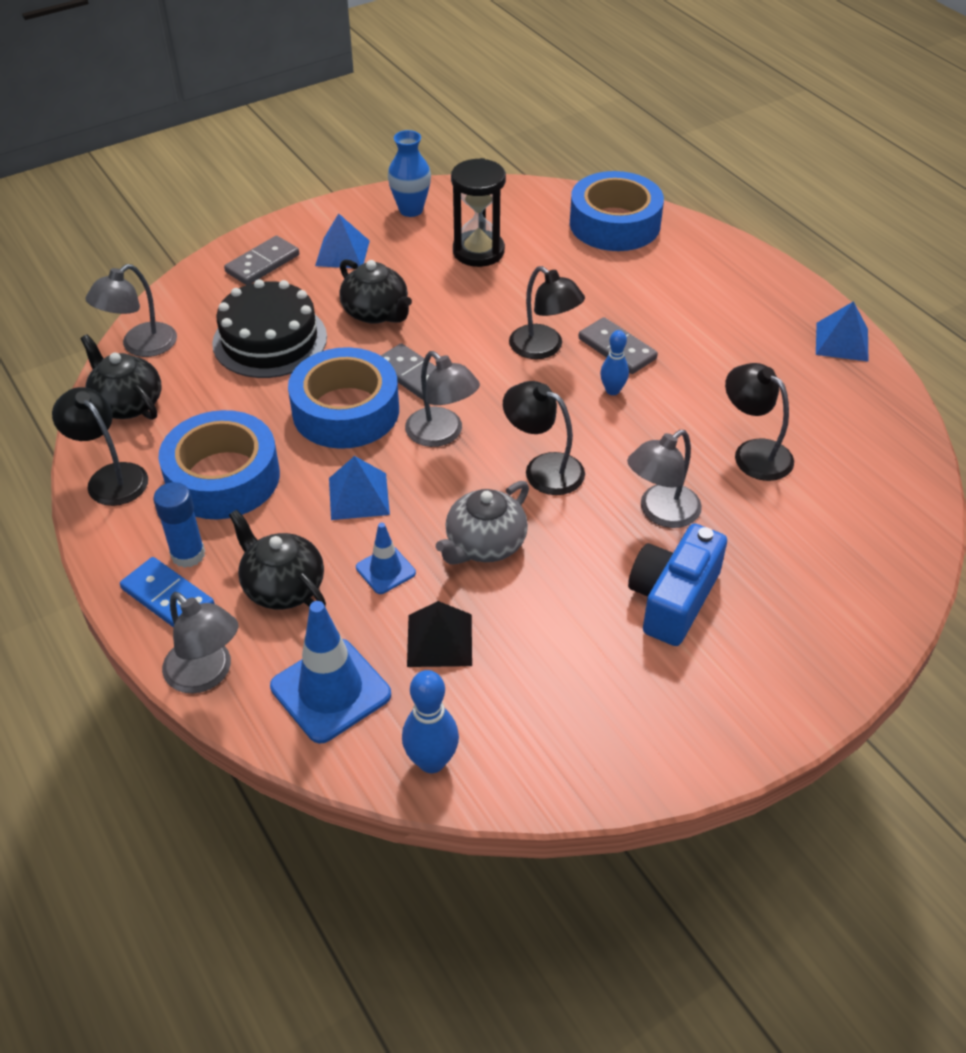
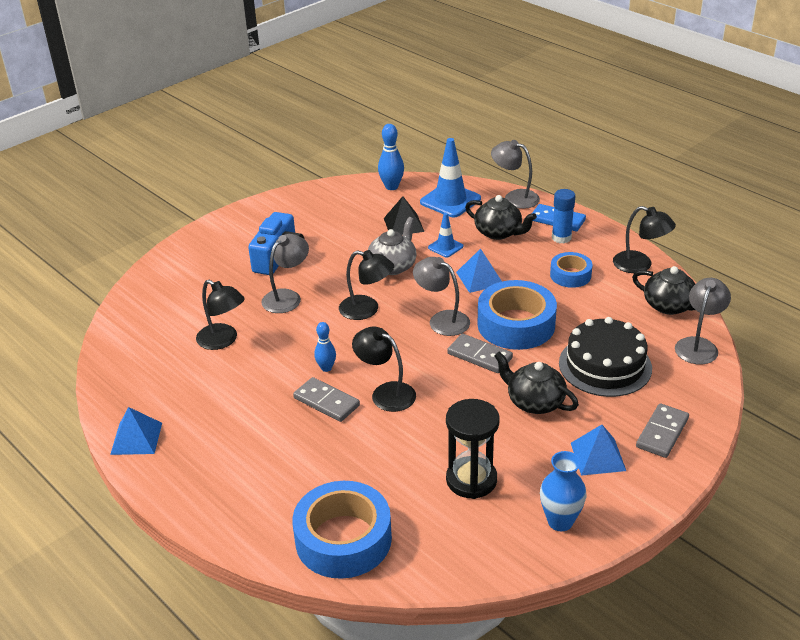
camera: 170 degrees right, 10 degrees down
blue tape [158,410,280,519] -> blue tape [550,252,592,288], size x0.56

